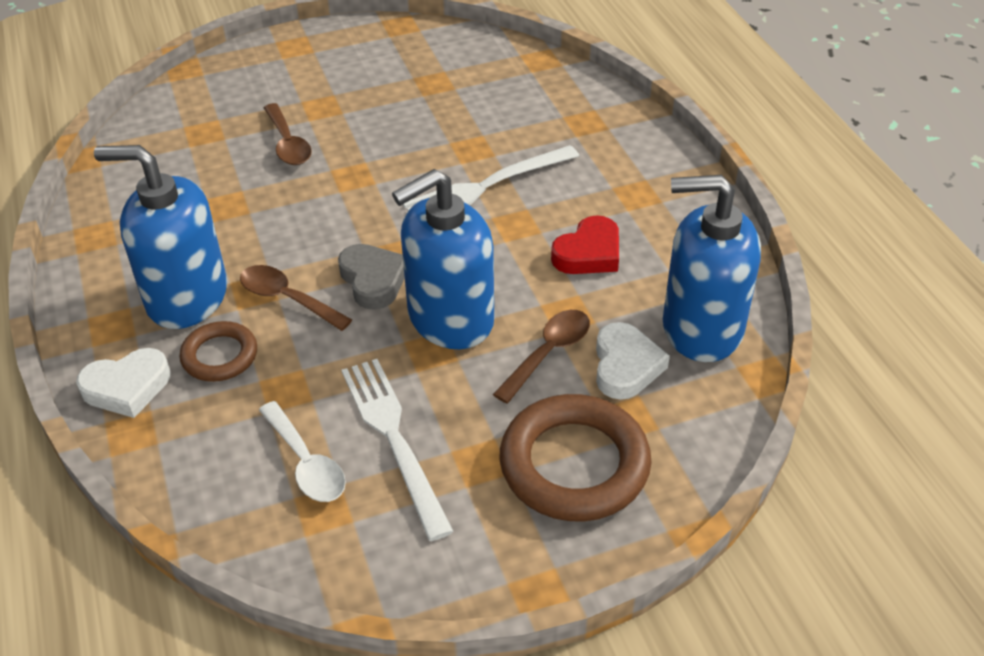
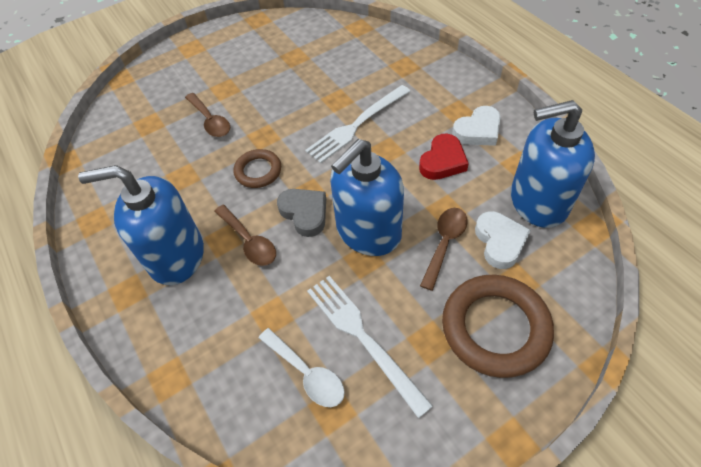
camera: 10 degrees left, 10 degrees up
white heart [76,348,170,418] -> white heart moved to [452,106,501,146]
brown ring [180,321,257,382] -> brown ring moved to [234,149,281,188]
brown spoon [240,265,352,331] -> brown spoon turned 150 degrees counterclockwise [214,205,276,266]

